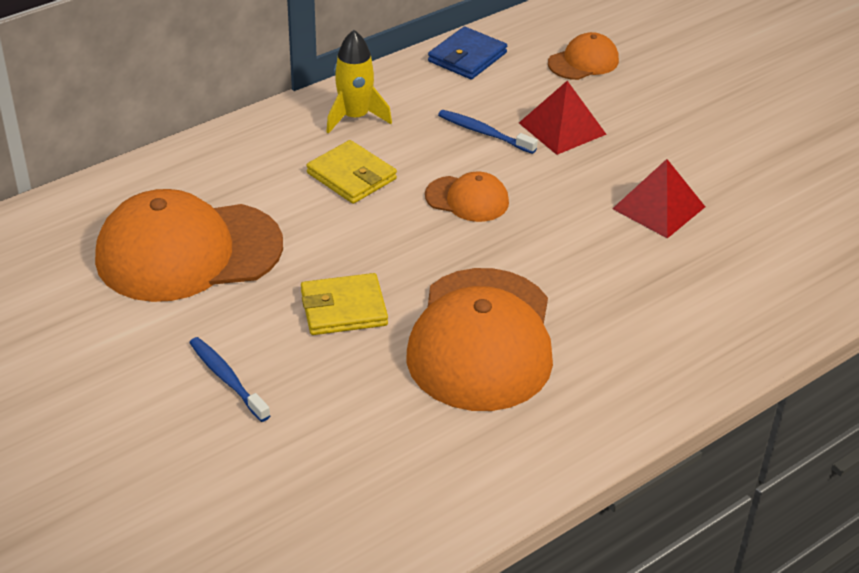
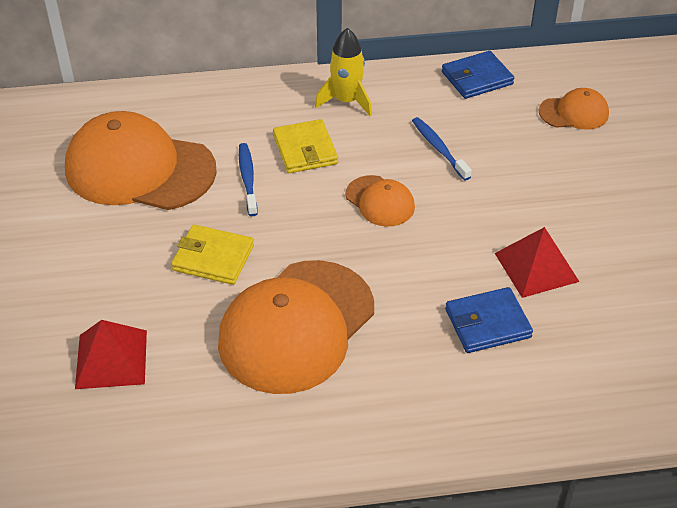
camera: 30 degrees right, 5 degrees up
blue toothbrush [189,337,270,422] -> blue toothbrush moved to [239,143,258,216]
red pyramid [519,81,607,155] -> red pyramid moved to [75,320,147,389]
none -> blue wallet [445,287,533,353]

